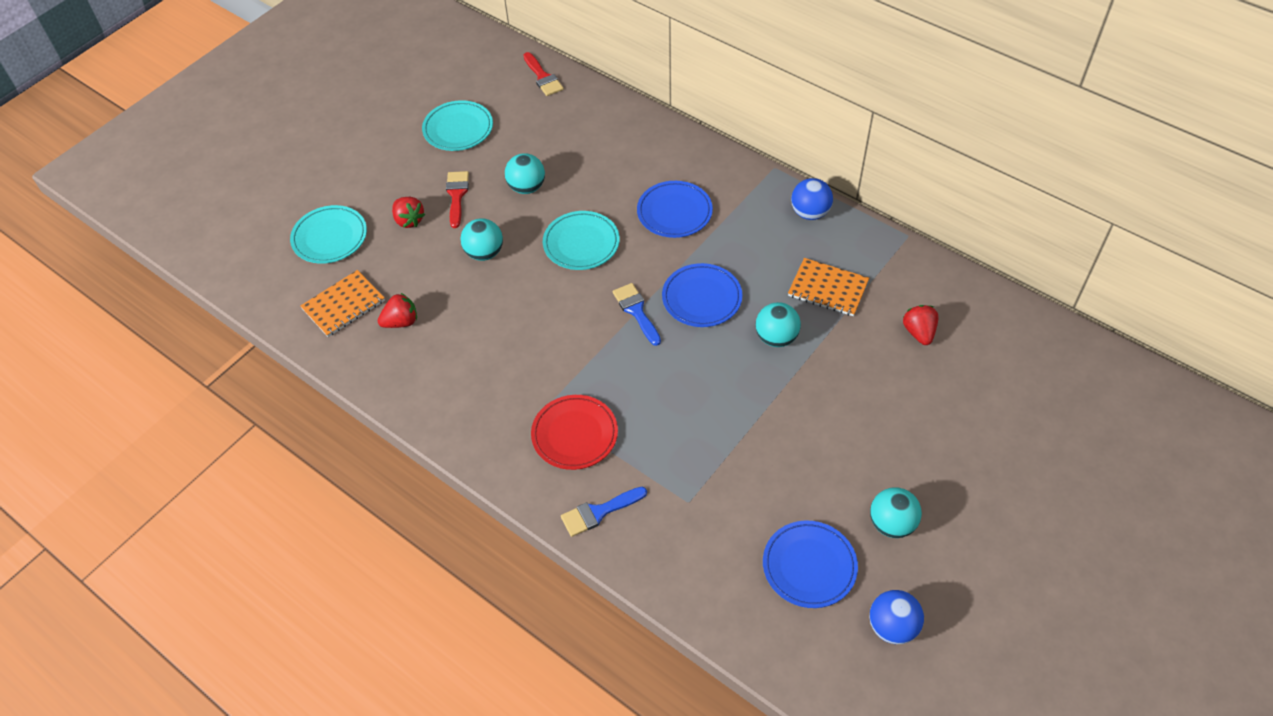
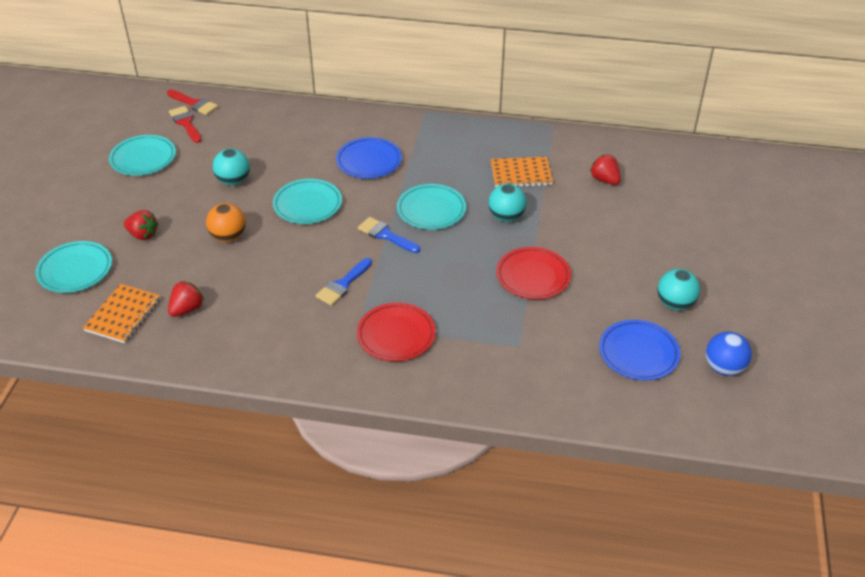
camera: 30 degrees left, 10 degrees down
red brush [446,171,469,228] -> red brush moved to [169,106,202,143]
turquoise ball [461,218,503,261] -> orange ball [206,203,246,242]
blue brush [561,487,647,537] -> blue brush moved to [315,258,372,306]
blue plate [662,263,742,327] -> turquoise plate [397,184,466,230]
blue ball [791,178,833,220] -> none
none -> red plate [496,247,571,299]

